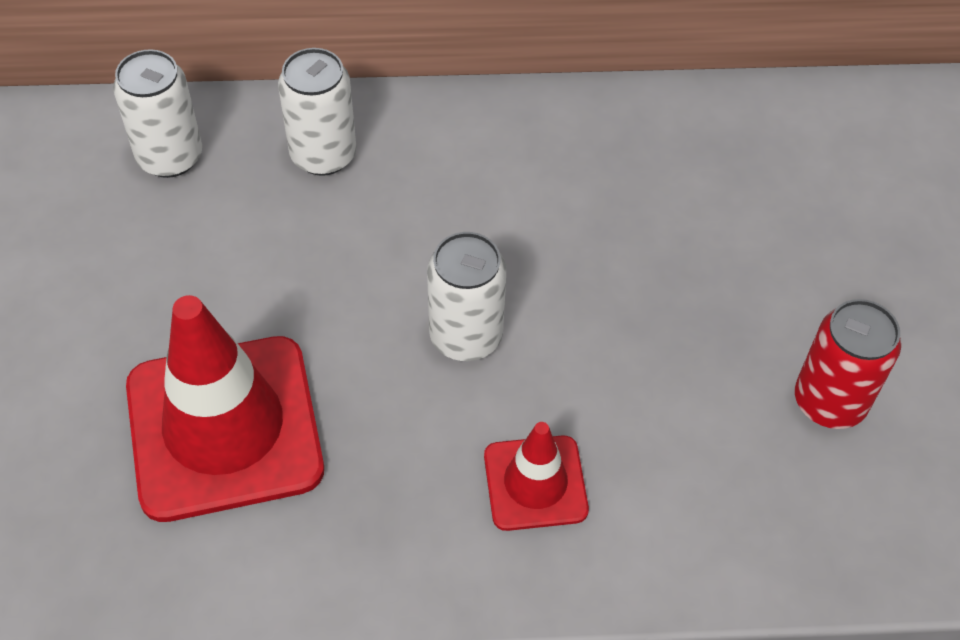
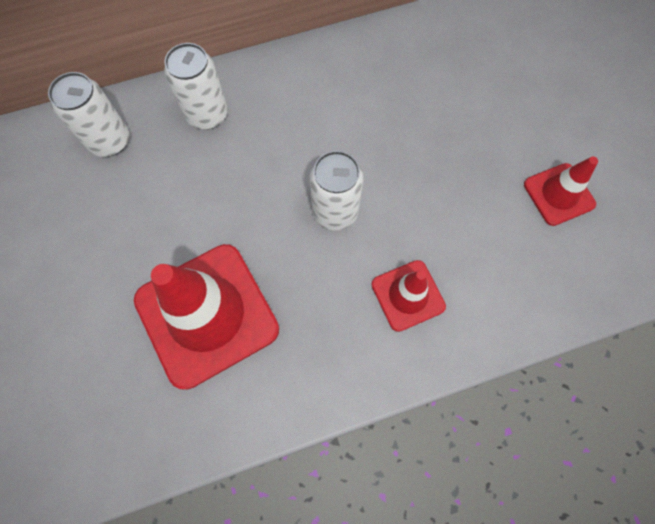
camera: 15 degrees left, 15 degrees up
red can [795,299,901,429] -> red traffic cone [524,157,598,226]

